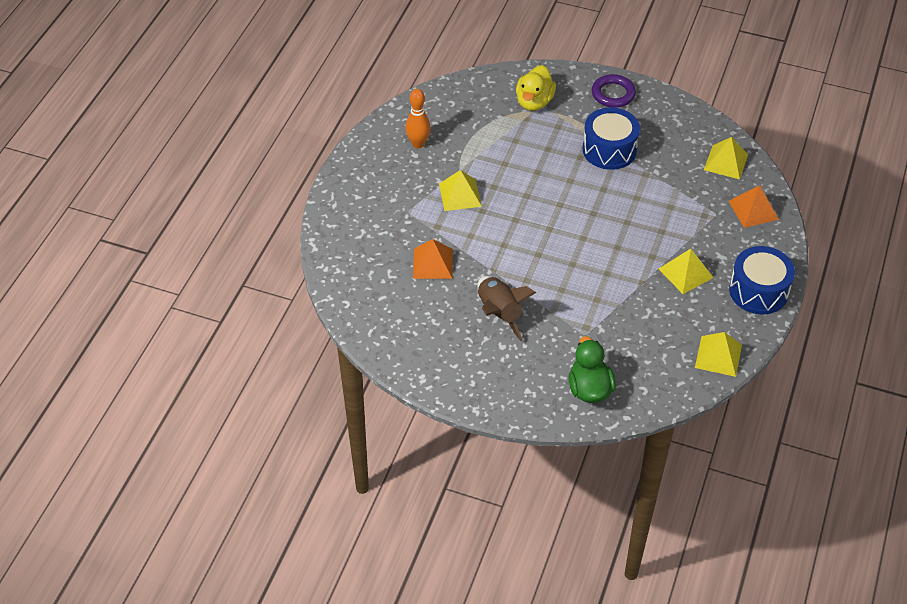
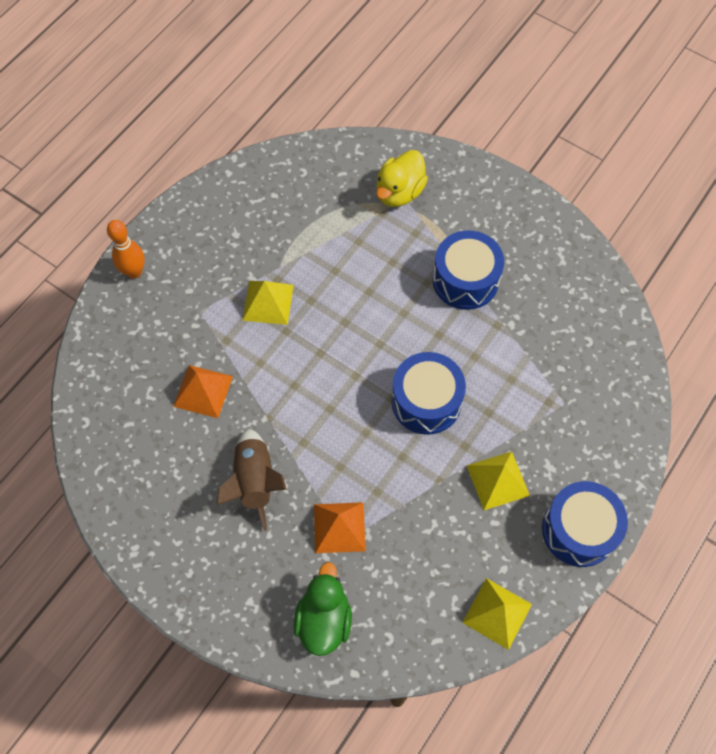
camera: 15 degrees right, 15 degrees up
orange bowling pin [405,89,431,148] -> orange bowling pin moved to [107,220,145,279]
purple ring [592,74,636,108] -> none
yellow pyramid [704,137,748,179] -> none
orange pyramid [729,185,779,228] -> orange pyramid moved to [314,502,366,553]
none -> blue drum [391,352,466,435]

